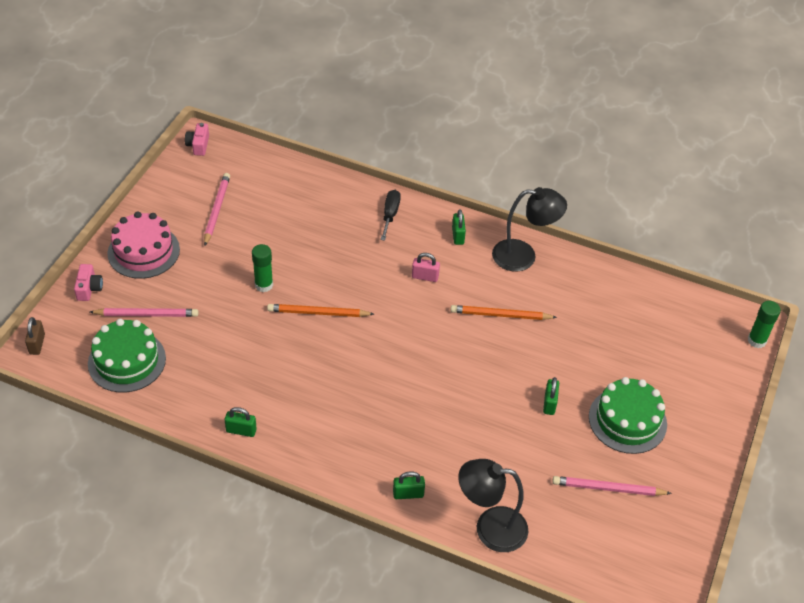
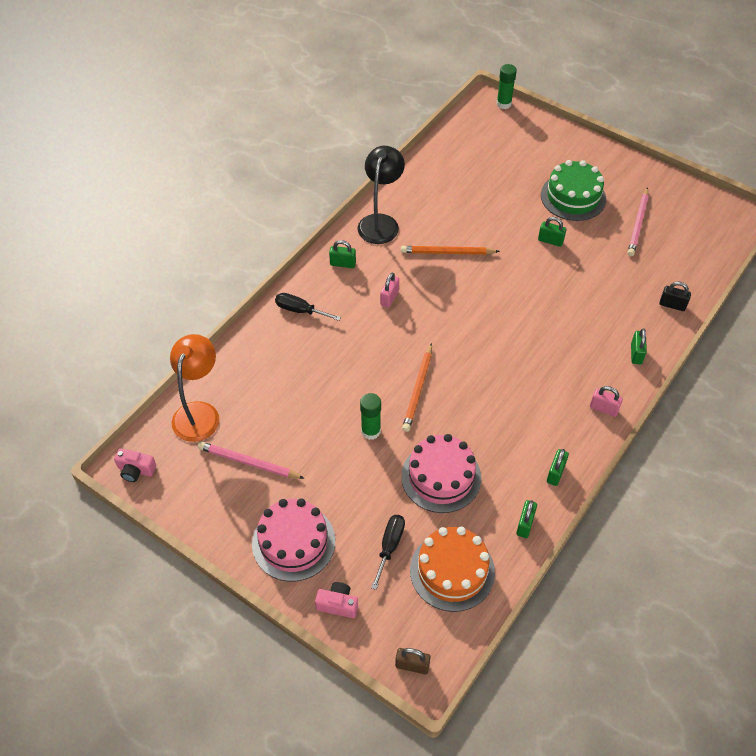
camera: 75 degrees left, 5 degrees up
green cake [88,319,166,393] -> orange cake [410,527,495,612]
pink pencil [90,308,198,317] -> black screwdriver [371,515,405,590]
orange pencil [451,305,557,320] -> orange pencil turned 75 degrees clockwise [401,246,500,255]
black lamp [458,459,528,552] -> black padlock [659,282,691,311]
none -> orange lamp [170,334,219,442]
none -> pink cake [401,434,481,513]
none -> green padlock [516,500,537,538]
none -> pink padlock [590,386,623,417]

